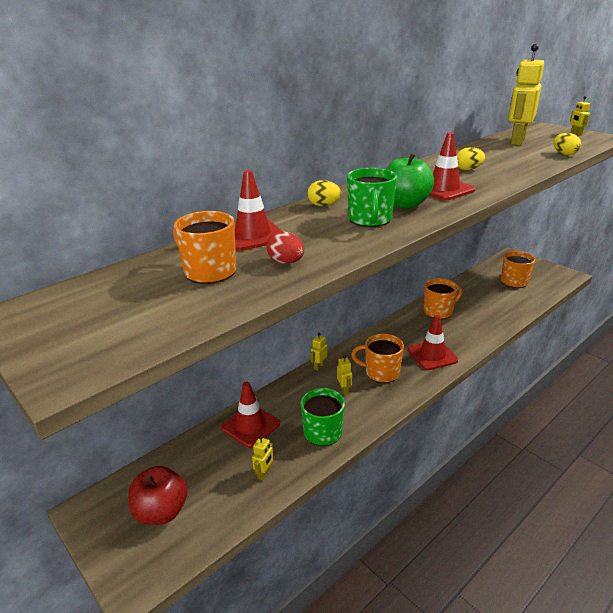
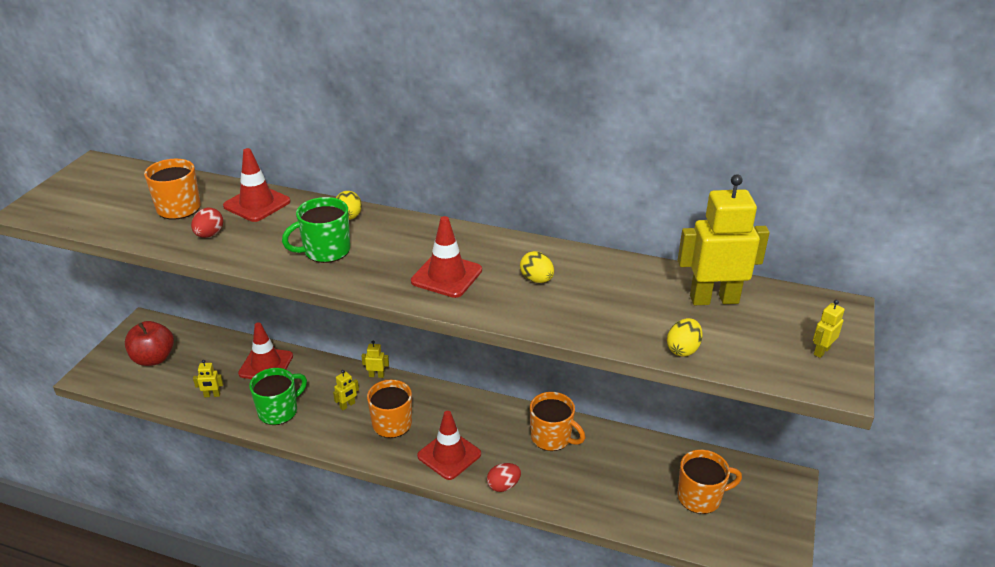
camera: 60 degrees right, 5 degrees up
green apple [386,153,434,209] -> none
none -> red egg [487,463,521,492]

